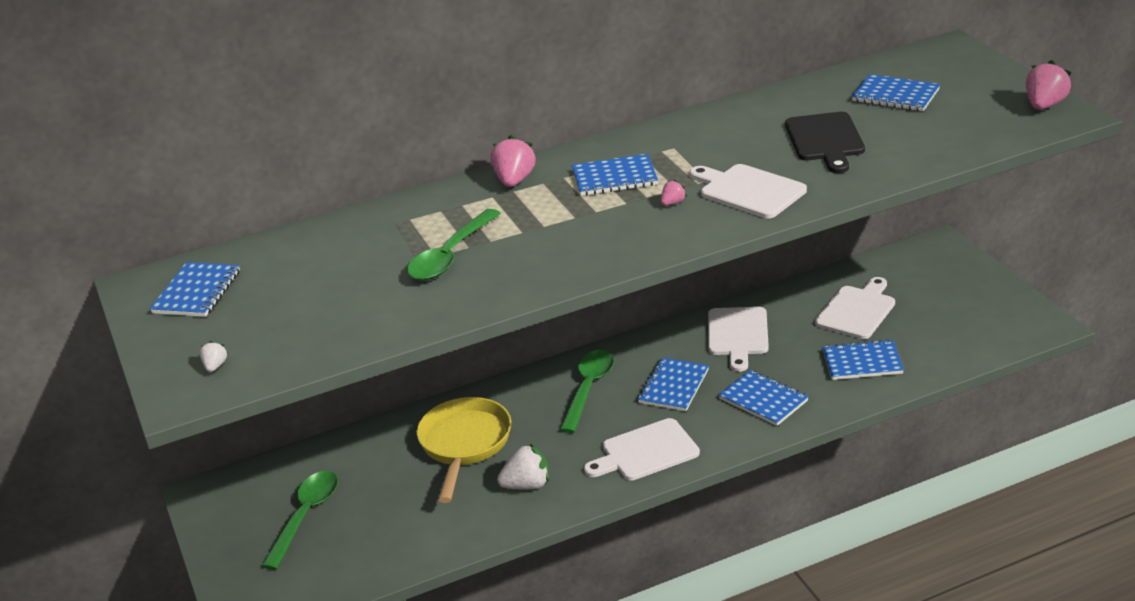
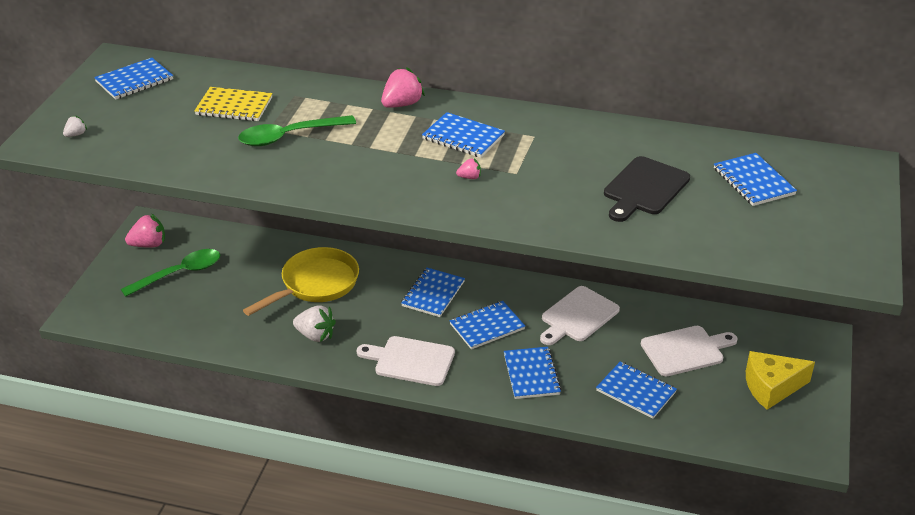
camera: 35 degrees right, 5 degrees up
green spoon [560,350,614,433] -> blue notebook [401,268,465,317]
white cutting board [690,164,807,218] -> none
pink strawberry [1026,60,1072,110] -> pink strawberry moved to [125,214,165,247]
none -> yellow notebook [194,87,273,121]
none -> yellow cheese [746,351,815,410]

